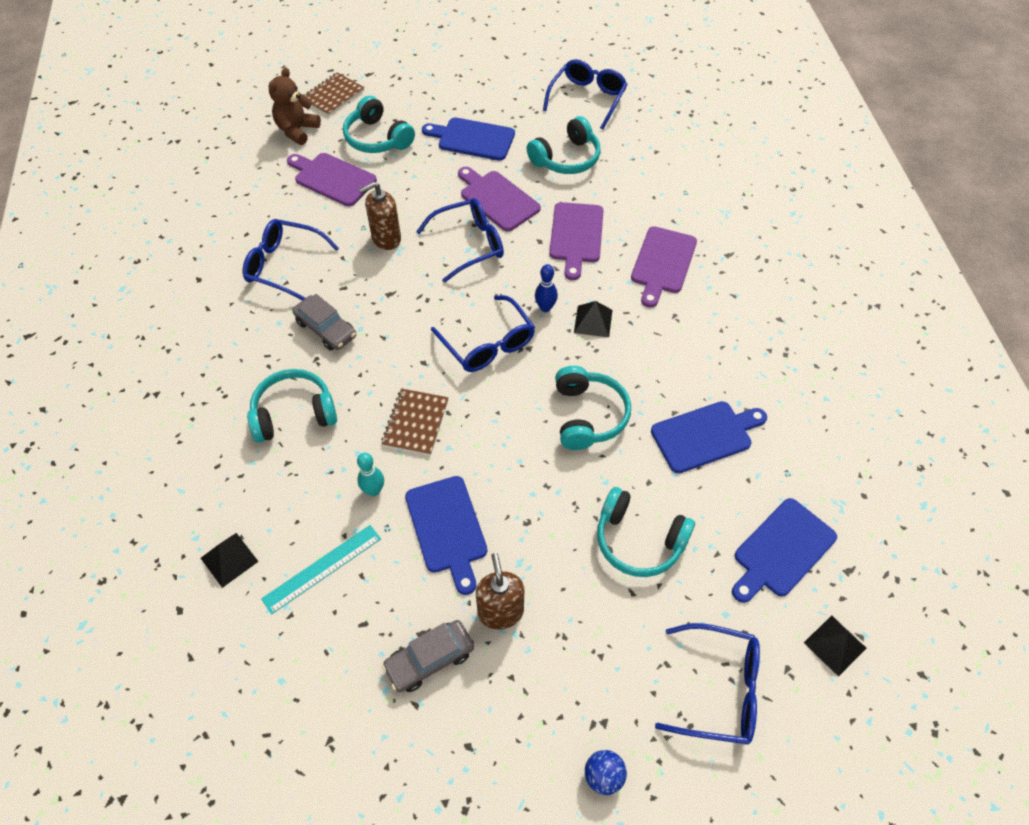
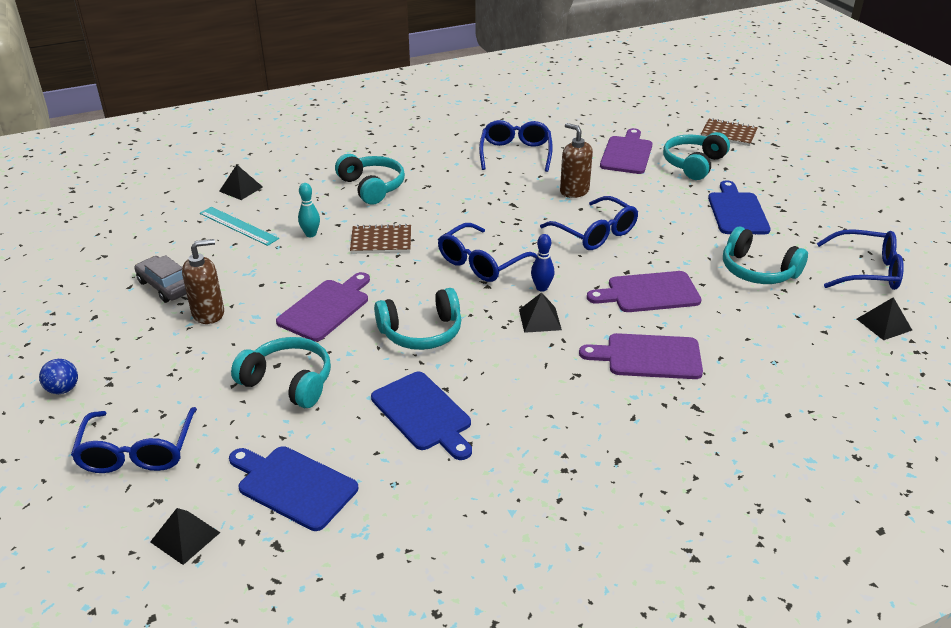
camera: 75 degrees right, 20 degrees down
brown teddy bear [268,68,321,145] -> none
grey car [292,294,356,351] -> none
blue cutting board [405,476,487,595] -> none
purple cutting board [458,167,541,232] -> purple cutting board moved to [276,272,370,341]
turquoise headphones [597,487,695,577] -> turquoise headphones turned 105 degrees clockwise [231,337,331,408]
none -> black pyramid [857,297,912,340]

